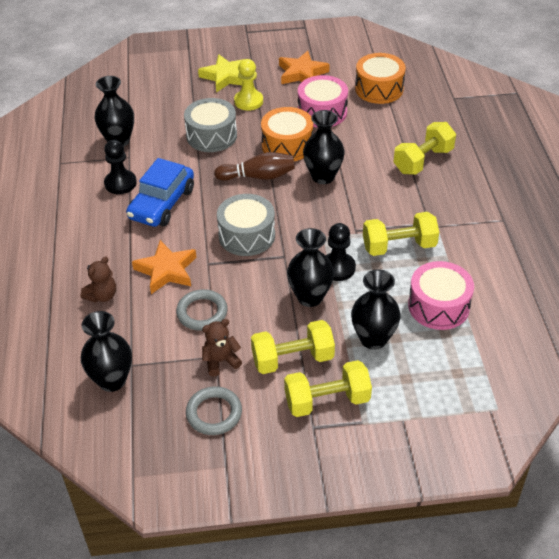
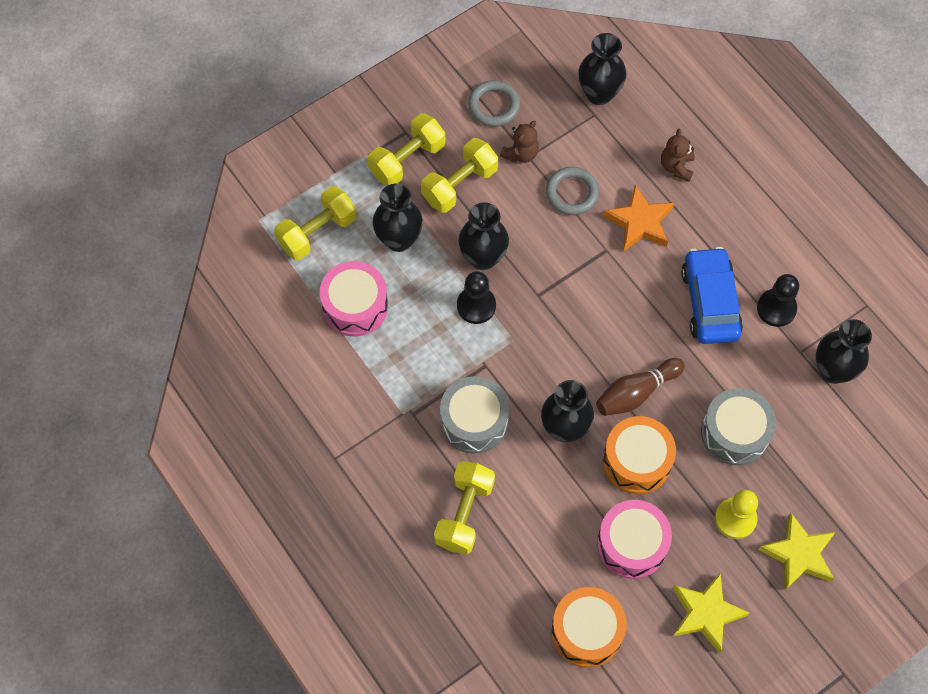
camera: 150 degrees right, 20 degrees up
grey drum [217,194,275,256] -> grey drum moved to [440,376,509,454]
orange star [279,51,330,84] -> yellow star [673,573,749,654]
yellow dumbbell [363,212,439,256] -> yellow dumbbell moved to [274,186,357,261]

